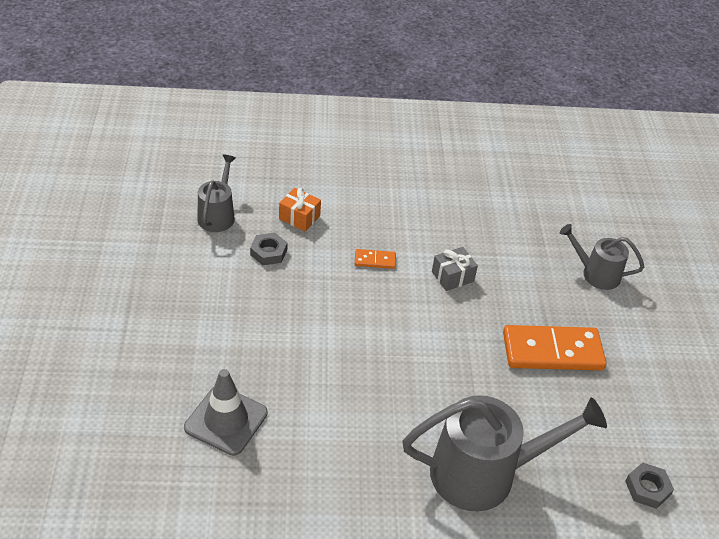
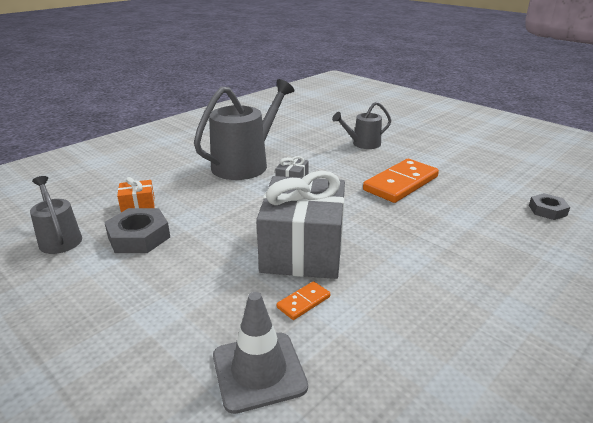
camera: 40 degrees left, 15 degrees down
grey nut [250,233,288,265] -> grey nut [104,208,170,253], size x1.59
orange domino [355,249,396,269] -> orange domino moved to [277,281,330,320]
grey watering can [402,395,607,512] -> grey watering can moved to [194,79,294,180]
none -> grey gift [256,170,345,279]

